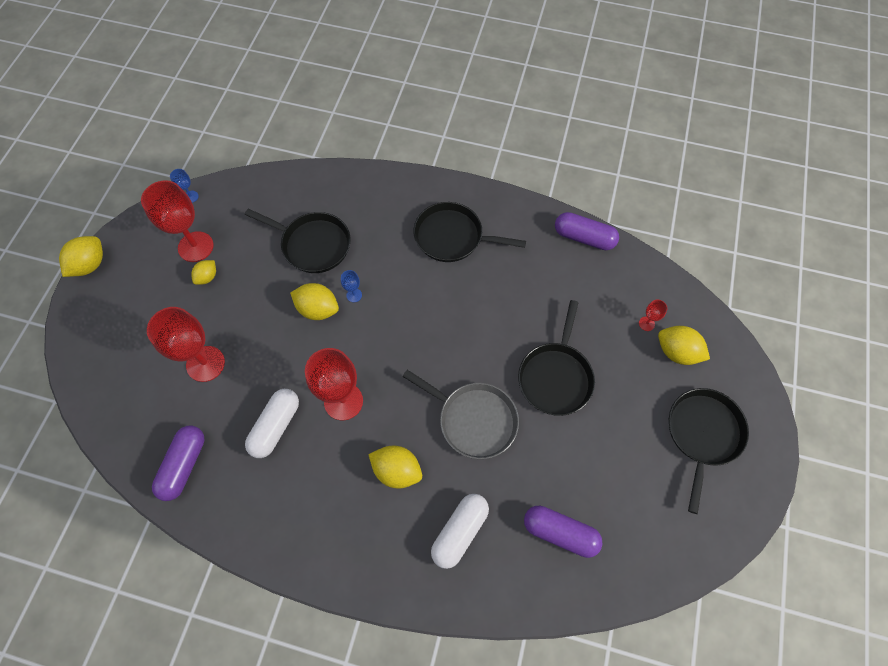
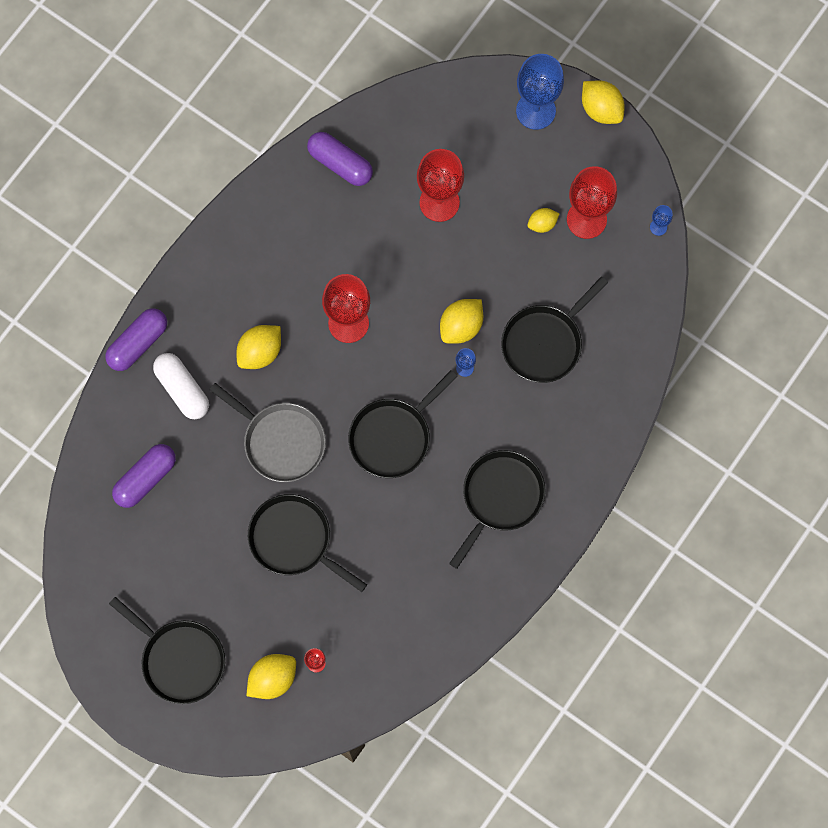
camera: 110 degrees right, 10 degrees up
yellow lemon [191,260,216,285] -> yellow lemon turned 75 degrees counterclockwise [527,208,560,233]
white capsule [245,389,299,458] -> none
grey pan [402,370,519,459] -> grey pan turned 105 degrees counterclockwise [210,383,326,482]
purple capsule [555,212,619,250] -> purple capsule moved to [105,308,167,371]
none -> black pan [348,370,458,478]
none -> blue goblet [516,54,564,130]

